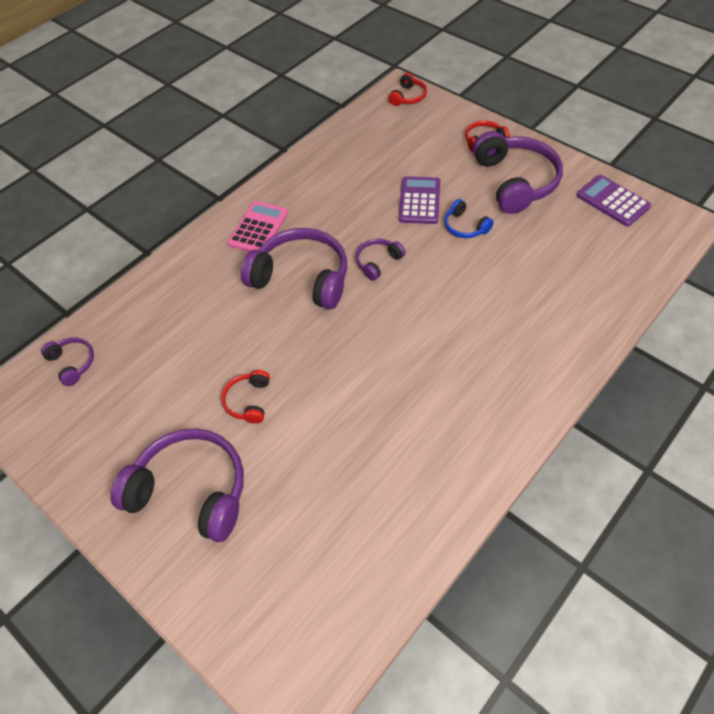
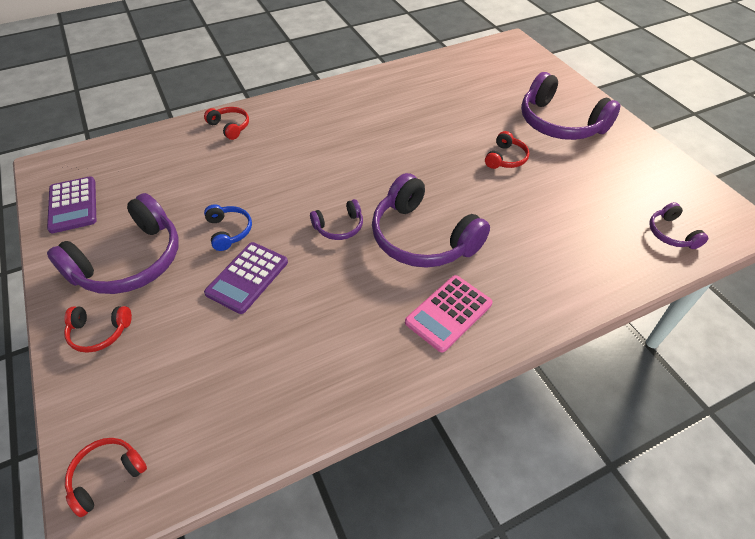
camera: 160 degrees left, 5 degrees down
purple headphones [473,131,563,214] -> purple headphones turned 150 degrees counterclockwise [47,193,179,294]
none -> red headphones [204,107,249,140]

